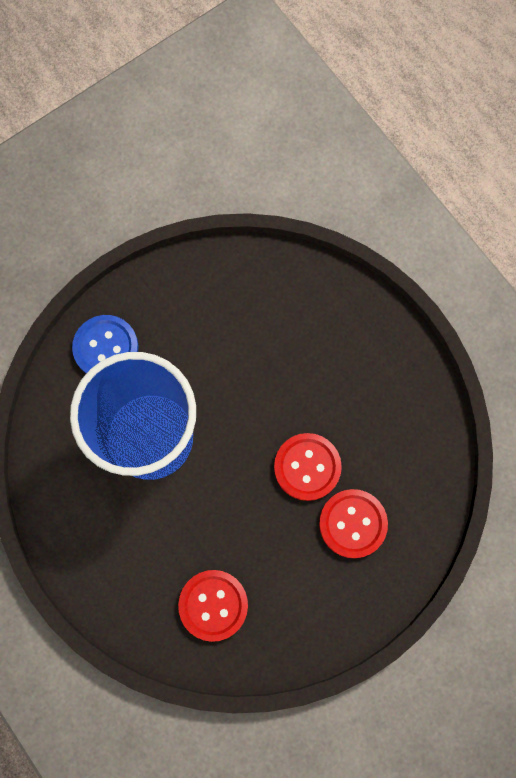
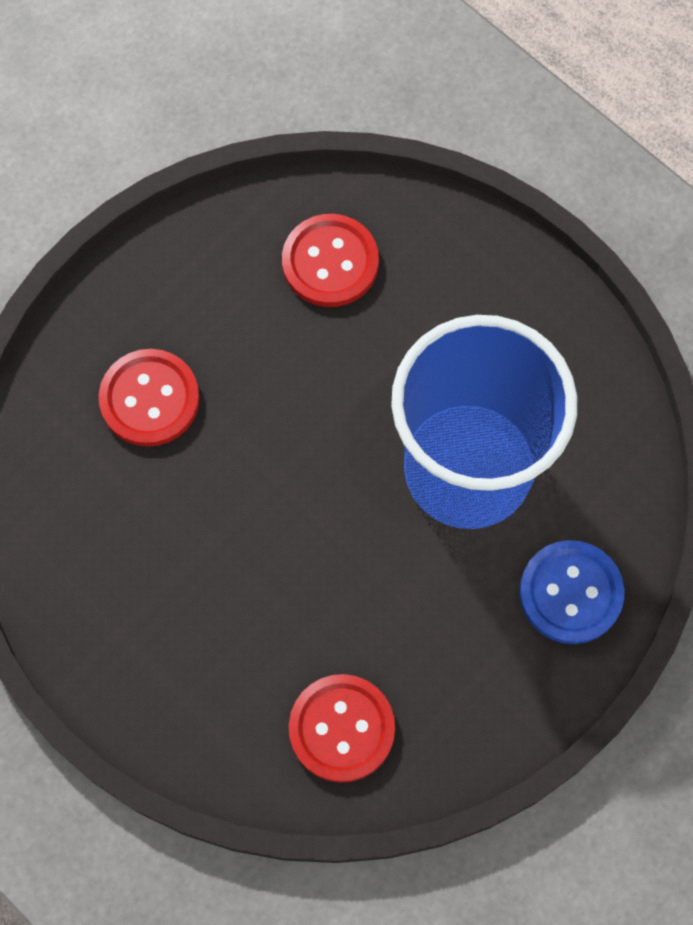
camera: 170 degrees right, 5 degrees down
red button [274,433,342,501] -> red button moved to [289,674,395,783]

